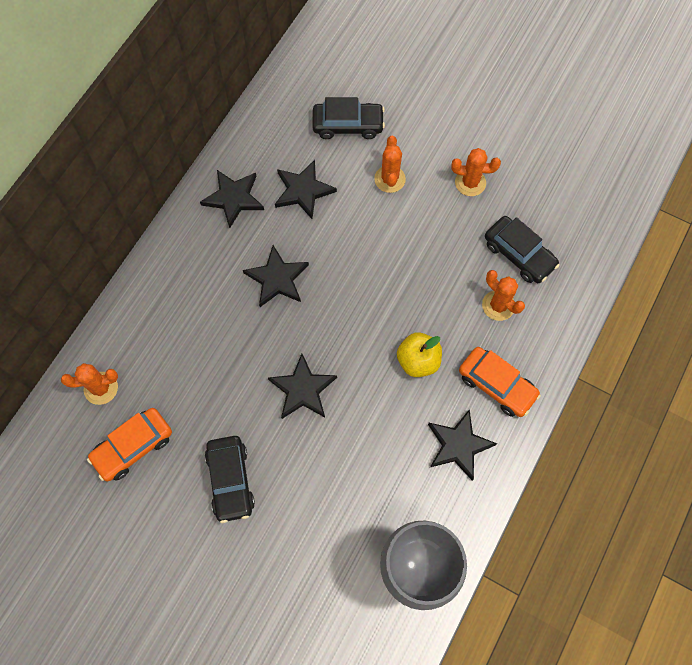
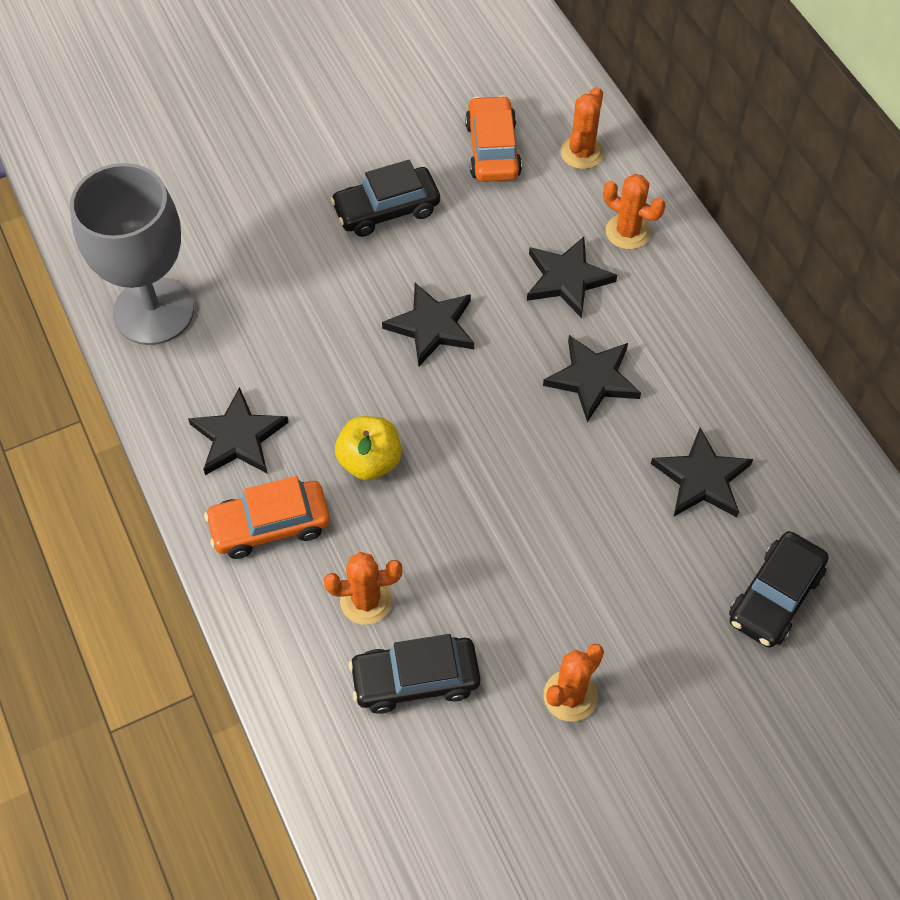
camera: 125 degrees right, 10 degrees down
black star [200,170,264,228] -> black star moved to [527,237,617,318]
black car [205,436,255,523] -> black car turned 45 degrees counterclockwise [330,160,440,237]
orange cactus [374,136,406,193] -> orange cactus moved to [603,174,665,249]

